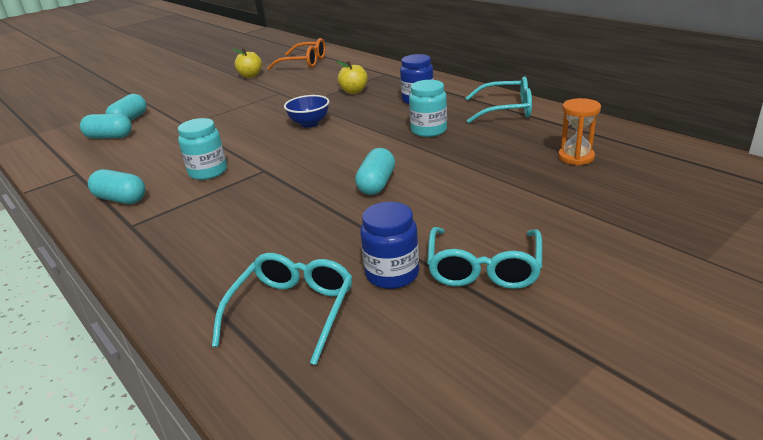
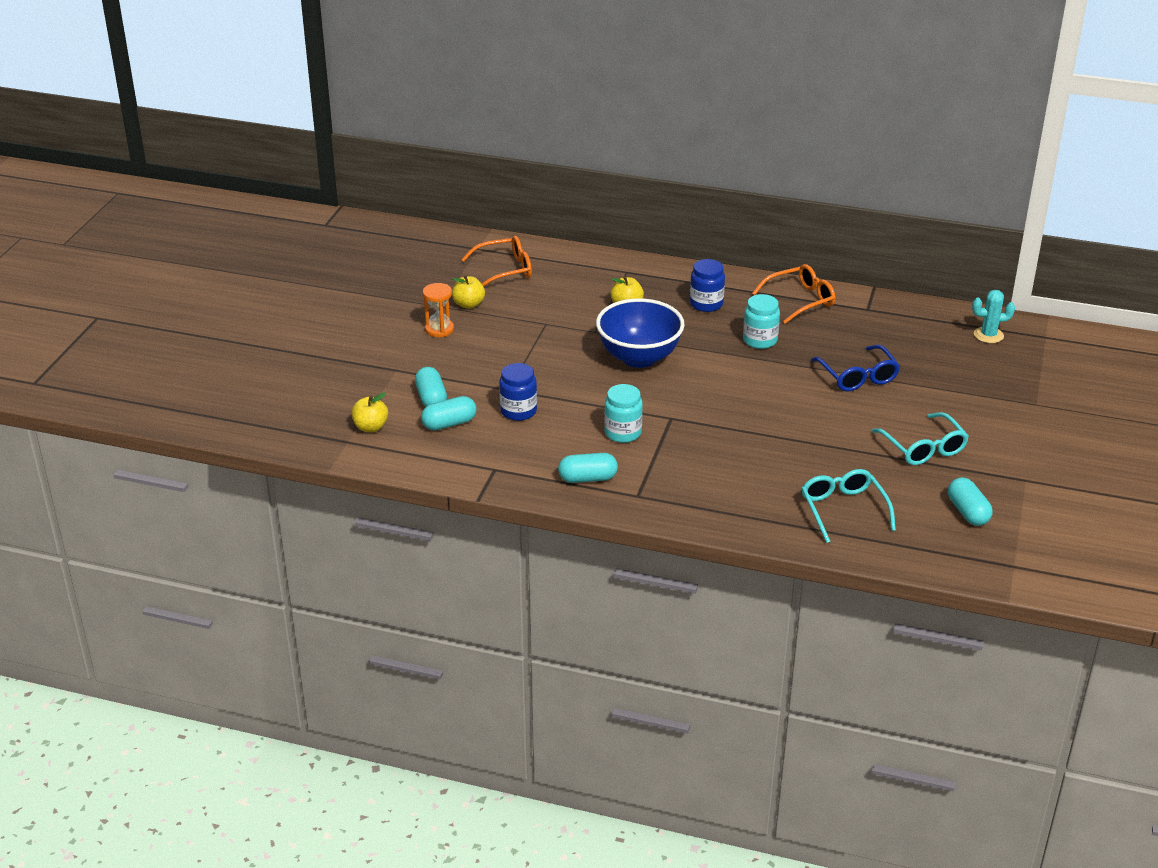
camera: 35 degrees left, 5 degrees up
blue bowl [284,95,329,128] -> blue bowl [596,298,685,368], size x1.87
turquoise capsule [355,148,395,195] -> turquoise capsule moved to [948,477,993,526]
blue jar [360,202,419,289] -> blue jar moved to [499,363,537,421]
turquoise glasses [466,76,532,123] -> orange glasses [752,264,835,324]
orange hourglass [558,98,601,165] -> orange hourglass moved to [423,283,454,337]
none -> yellow apple [351,393,388,432]
none -> blue glasses [811,345,900,391]
none -> turquoise cactus [972,290,1015,343]

